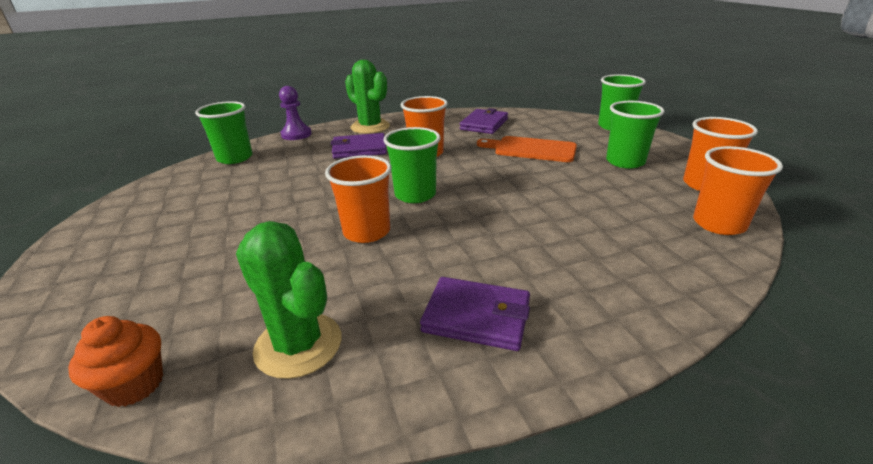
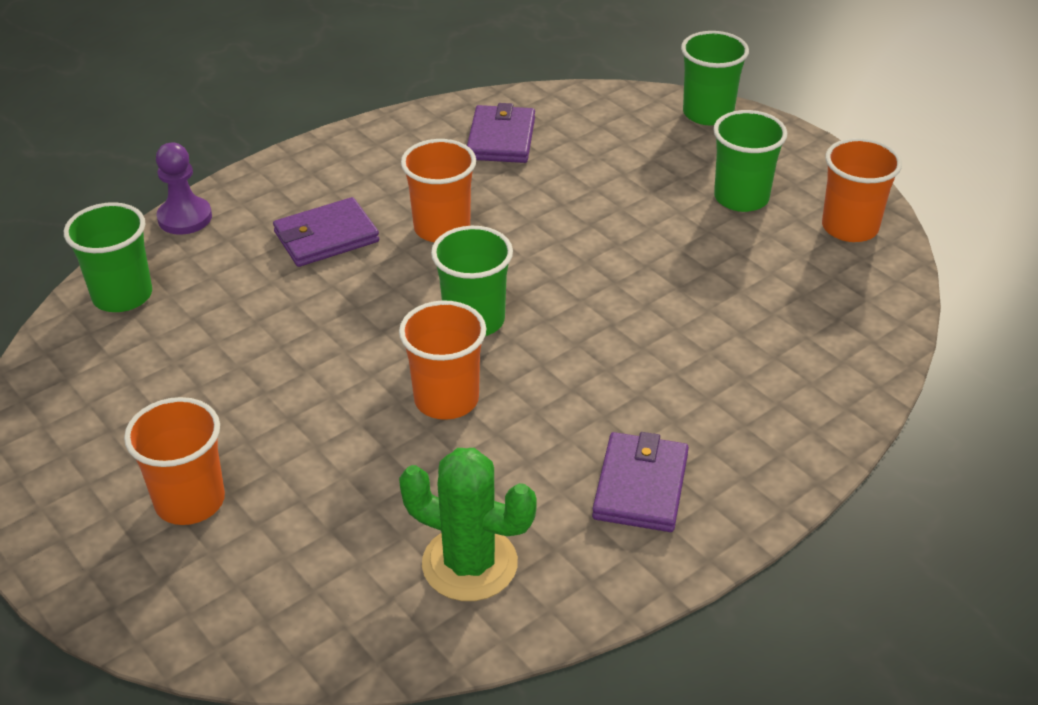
camera: 20 degrees left, 10 degrees up
orange cupcake [68,316,163,407] -> none
green cactus [345,60,390,134] -> none
purple wallet [420,277,530,351] -> purple wallet turned 75 degrees counterclockwise [592,432,689,532]
orange cutting board [477,136,577,162] -> none
orange cup [693,146,783,235] -> orange cup moved to [124,397,225,525]

